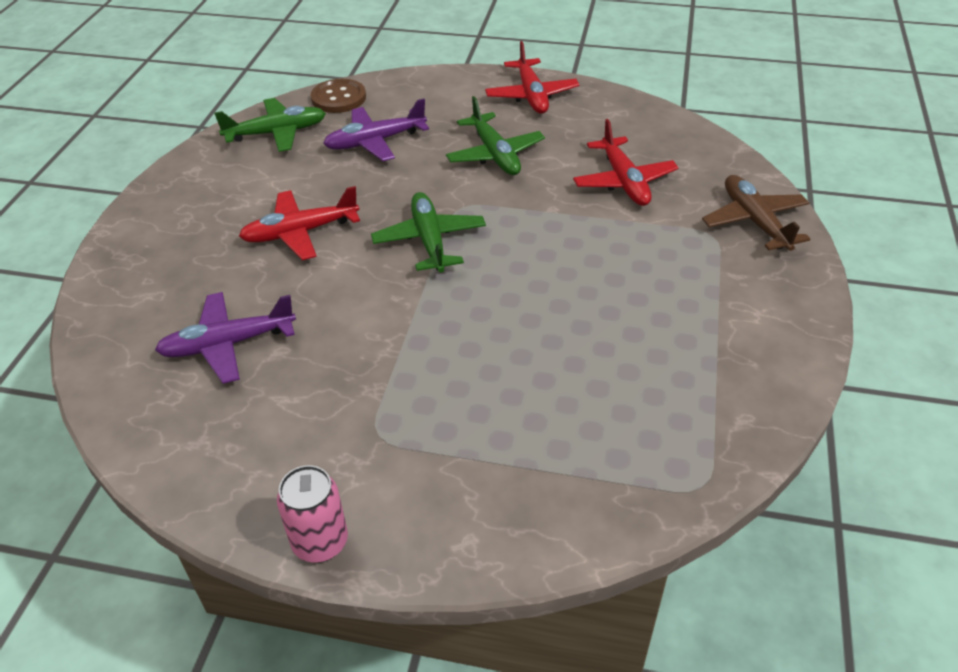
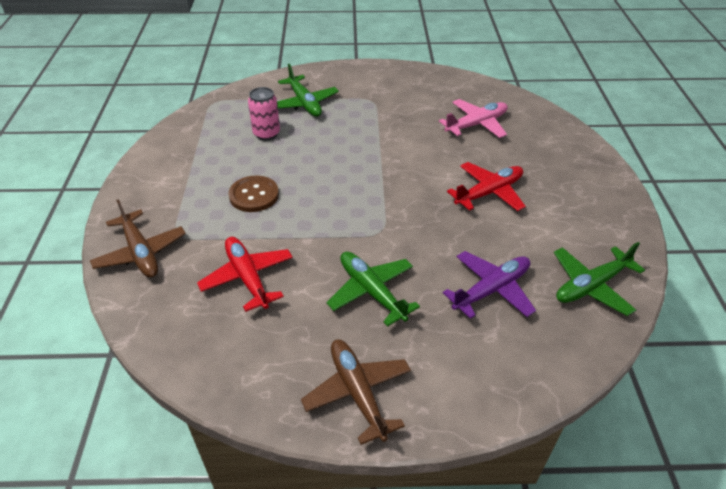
camera: 165 degrees right, 0 degrees up
purple plane [155,292,296,384] -> pink plane [439,99,508,138]
pink can [277,465,348,563] -> pink can moved to [248,87,280,140]
brown button [311,79,366,113] -> brown button moved to [228,176,279,212]
green plane [371,192,486,272] -> green plane moved to [277,64,339,117]
red plane [485,41,579,114] -> brown plane [301,340,411,445]

